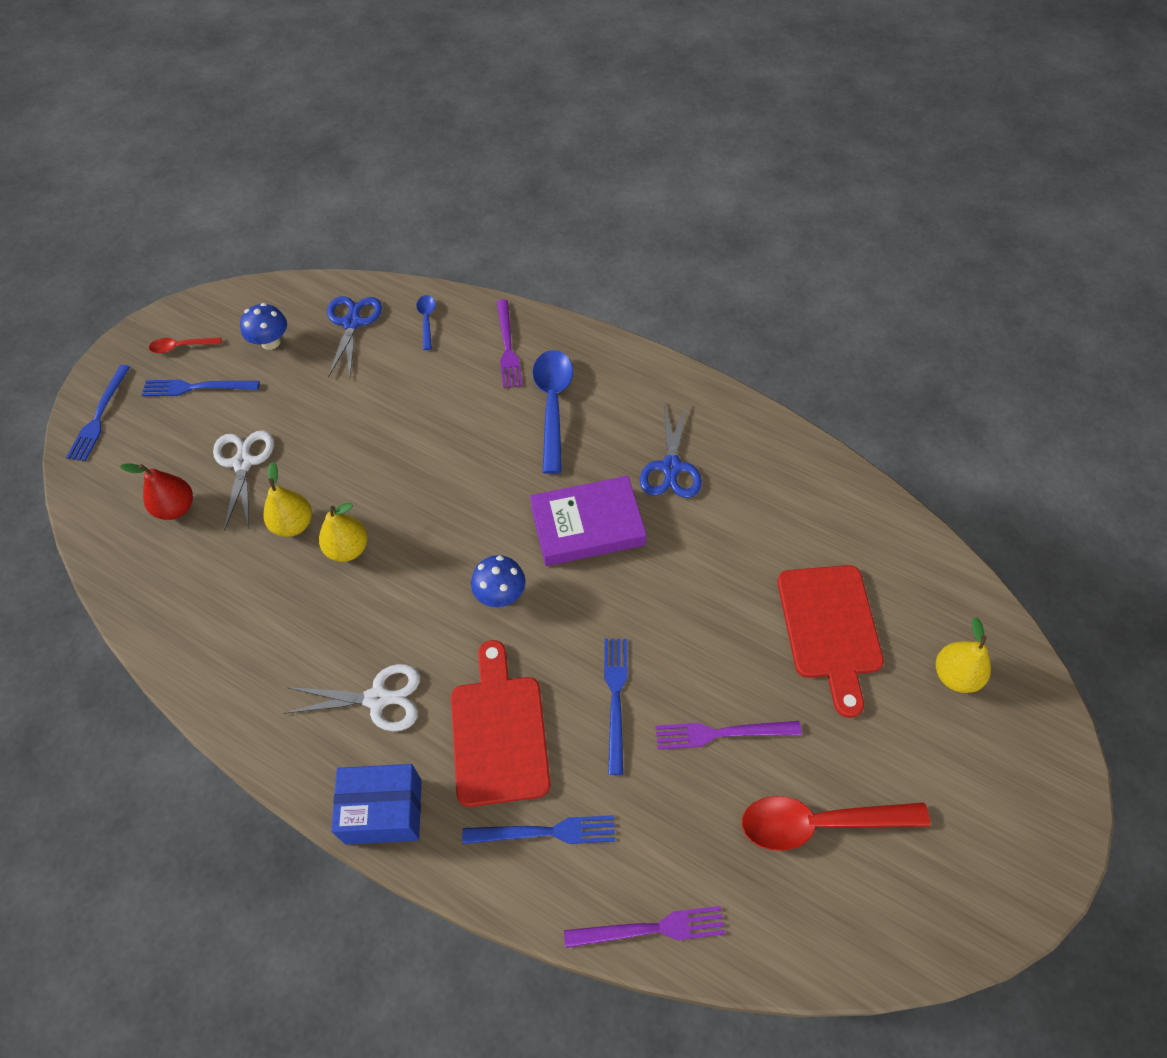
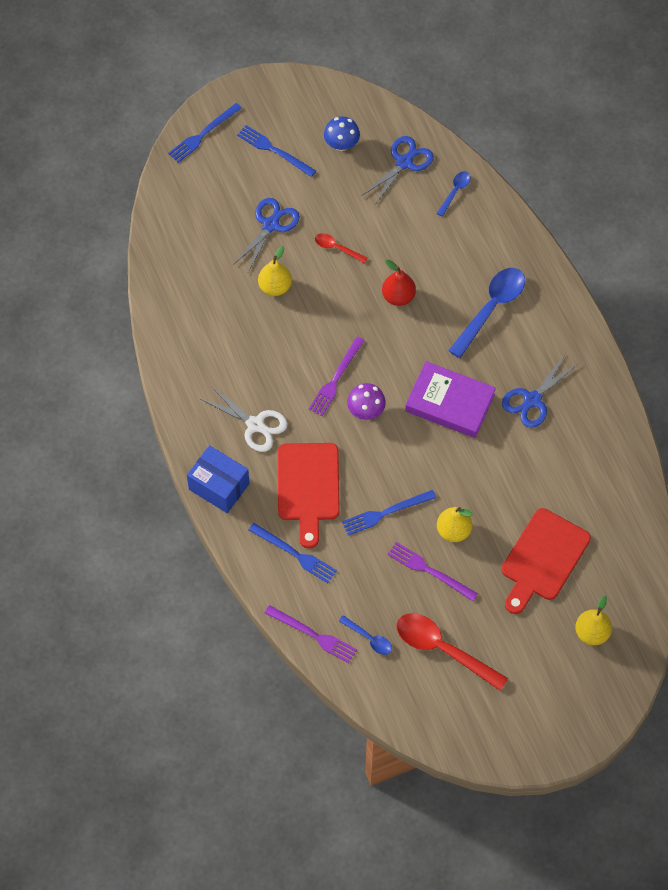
camera: 35 degrees right, 5 degrees up
red pear [120,463,193,520] -> red pear moved to [382,260,416,306]
red spoon [149,338,221,353] -> red spoon moved to [315,233,367,263]
white scissors [213,431,274,531] -> blue scissors [233,198,300,272]
yellow pear [319,503,368,562] -> yellow pear moved to [437,507,472,542]
red cutting board [451,640,550,807] -> red cutting board turned 150 degrees clockwise [278,443,340,548]
blue mushroom [471,555,526,607] -> purple mushroom [347,383,386,420]
purple fork [497,299,522,388] -> purple fork moved to [309,337,365,416]
blue fork [604,639,628,775] -> blue fork turned 150 degrees counterclockwise [342,490,436,536]
none -> blue spoon [339,615,392,655]

